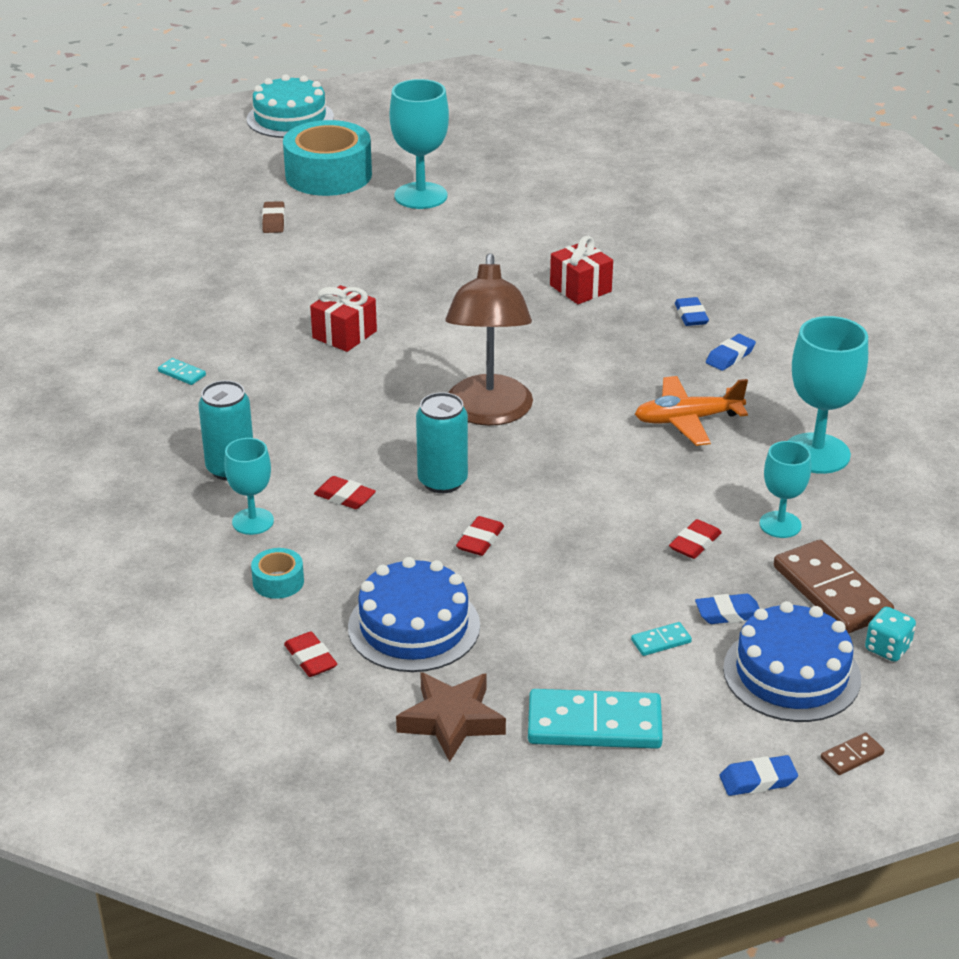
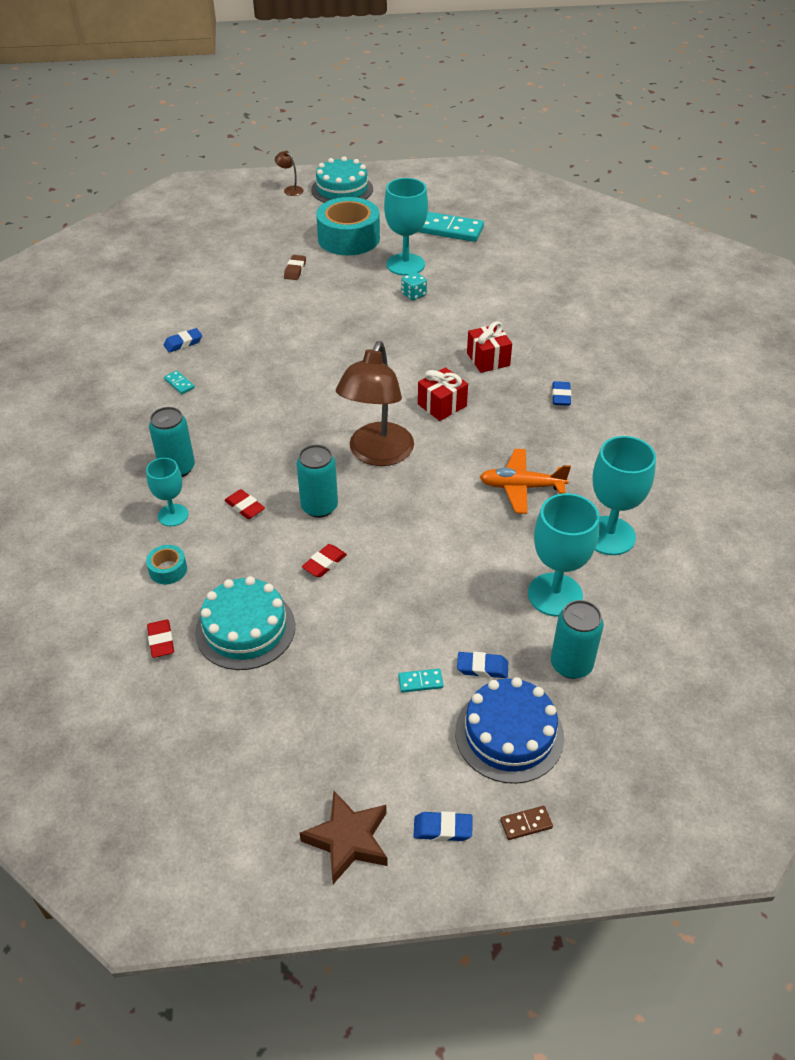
camera: 15 degrees right, 10 degrees up
red gift [310,285,377,352] -> red gift moved to [418,367,468,421]
blue cake [348,557,480,672] -> turquoise cake [195,576,295,670]
brown star [396,672,506,762] -> brown star moved to [300,791,388,884]
turquoise domino [528,689,663,749] -> turquoise domino moved to [418,212,484,242]
red eraser [669,519,722,559] -> none
blue eraser [706,334,756,371] -> blue eraser moved to [164,328,202,353]
turquoise goblet [760,441,811,538] -> turquoise goblet [528,493,599,616], size x1.67
brown domino [774,540,894,634] -> turquoise can [551,600,604,679]
turquoise dice [865,607,916,662] -> turquoise dice moved to [401,272,427,300]
none -> brown lamp [275,151,304,196]

